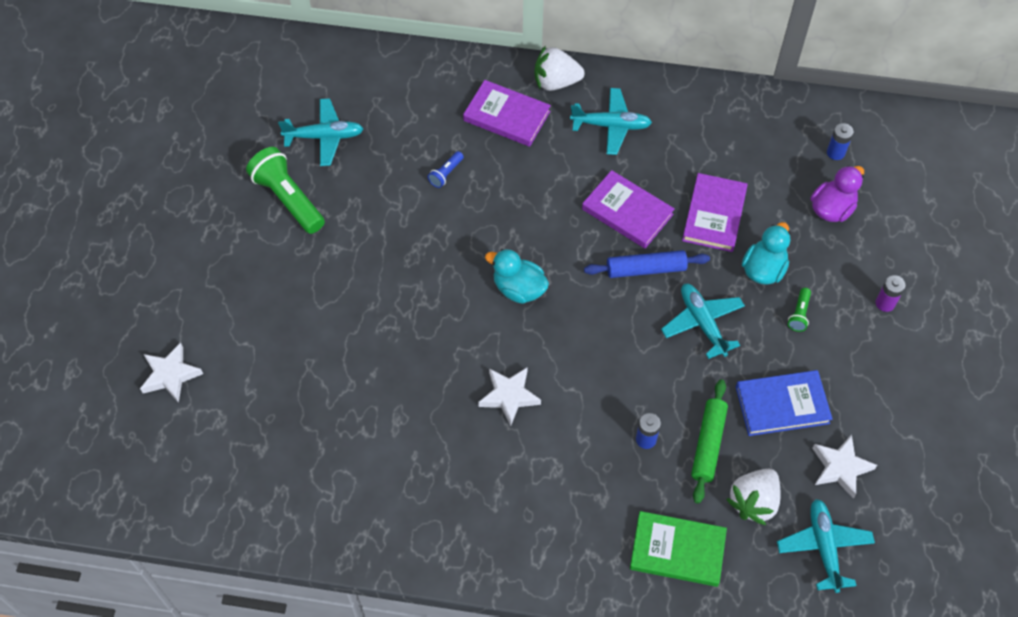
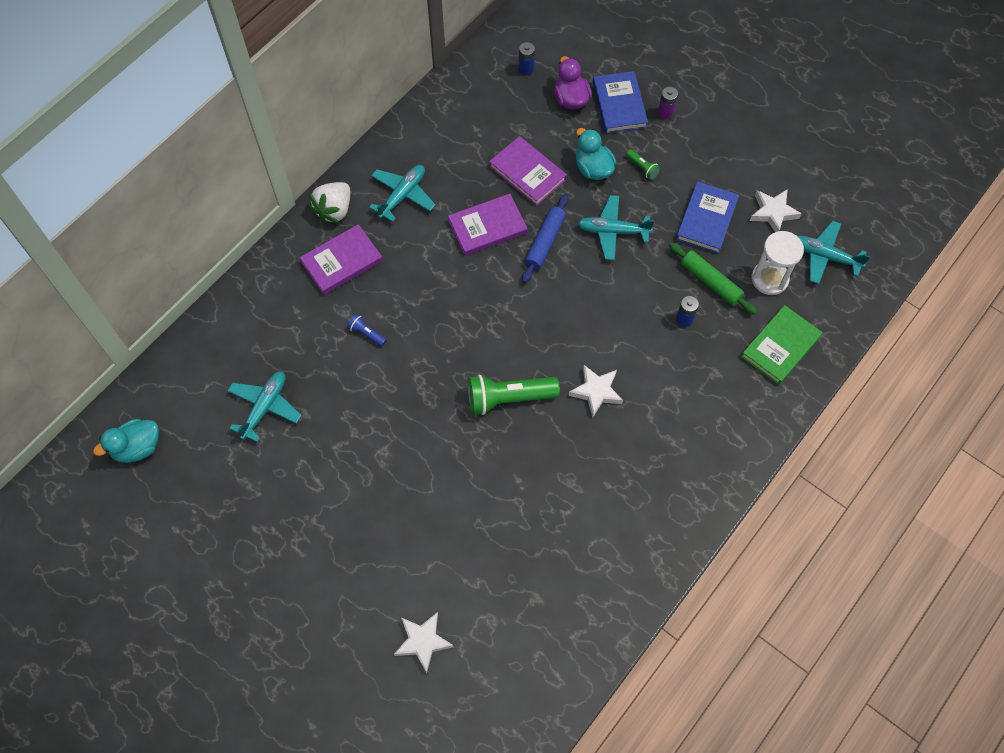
camera: 60 degrees left, 5 degrees up
green flashlight [246,147,325,234] -> green flashlight moved to [468,375,560,415]
blue flashlight [428,151,464,188] -> blue flashlight turned 150 degrees clockwise [347,314,387,347]
turquoise duck [485,249,549,304] -> turquoise duck moved to [93,419,159,463]
white strawberry [726,469,781,525] -> white hourglass [752,231,804,295]
none -> blue book [593,71,648,134]

